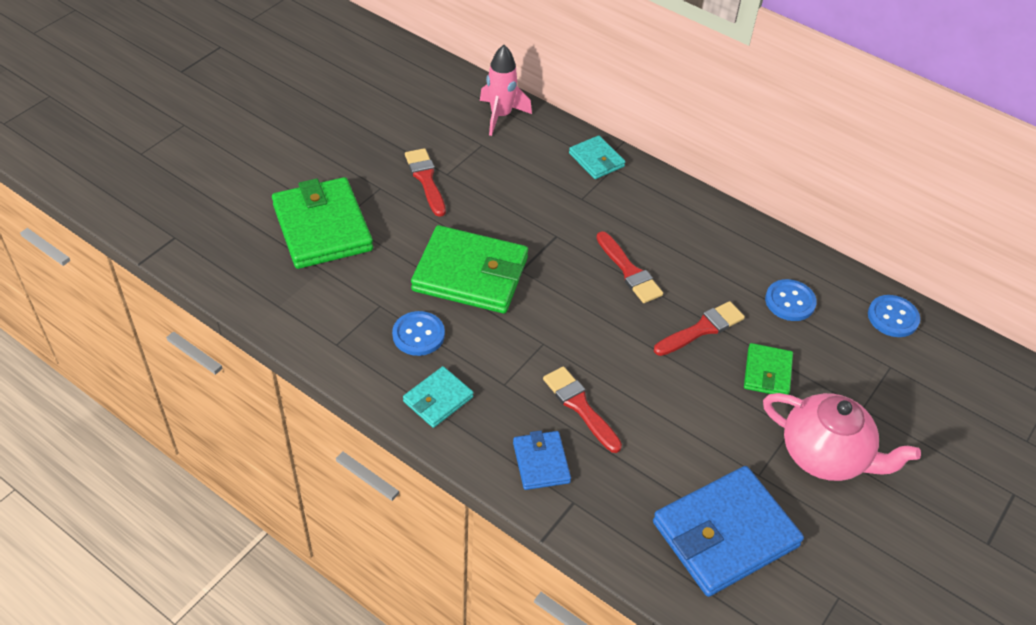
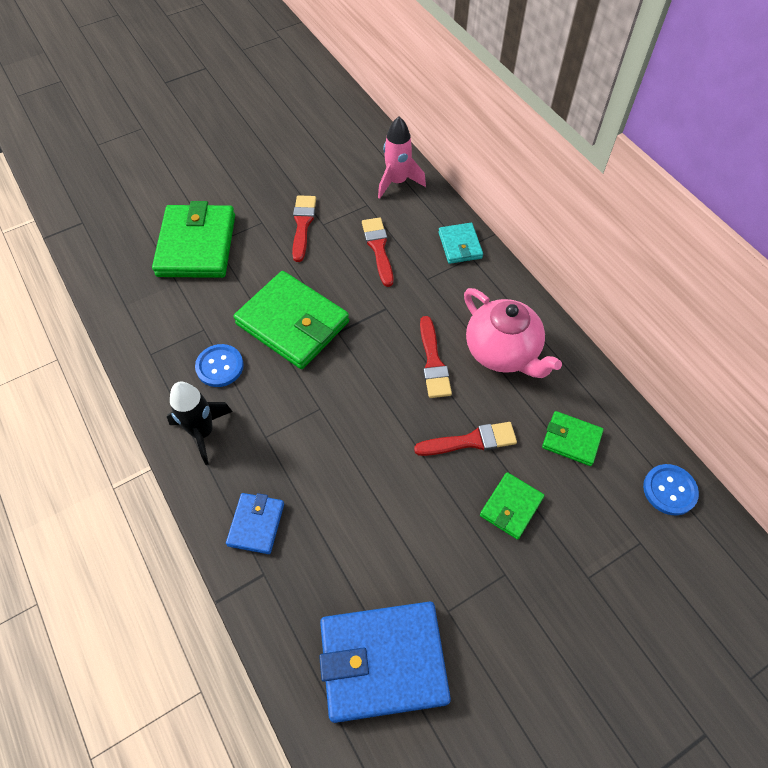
camera: 25 degrees right, 10 degrees up
turquoise wallet [403,366,474,428] -> black rocket [167,382,233,465]
red brush [543,366,622,453] -> red brush moved to [362,217,393,287]
pink teapot [763,393,921,481] -> pink teapot moved to [464,288,562,378]
blue button [765,279,817,321] -> green wallet [542,411,604,466]

